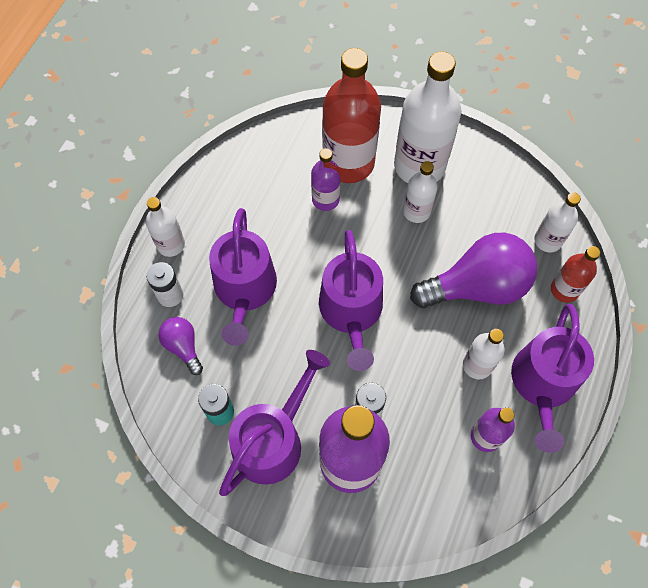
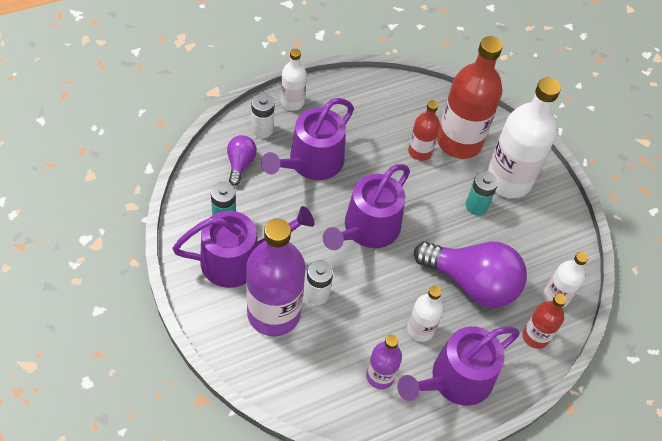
camera: 35 degrees right, 10 degrees down
purple bottle [311,148,341,211] -> red bottle [408,100,440,161]
white bottle [403,161,438,223] -> turquoise battery [466,171,498,215]

